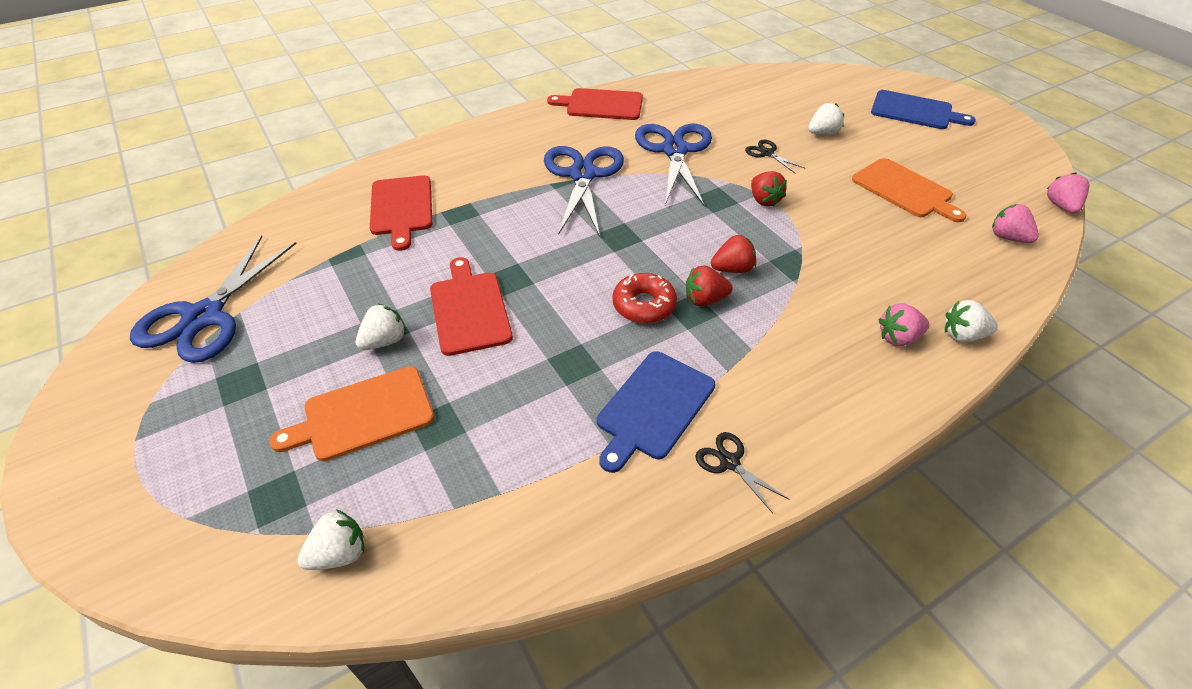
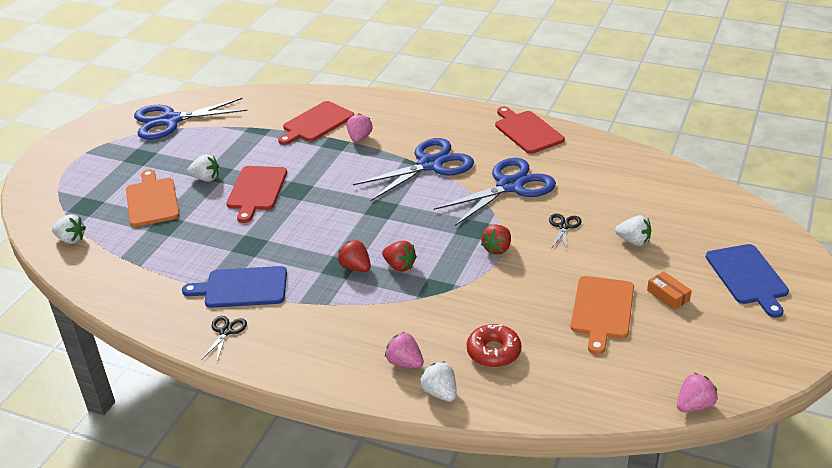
camera: 55 degrees right, 10 degrees down
orange cutting board [269,366,434,461] -> orange cutting board turned 45 degrees clockwise [126,169,180,227]
red cutting board [430,257,513,356] -> red cutting board turned 150 degrees clockwise [226,166,287,223]
red donut [613,273,677,323] -> red donut moved to [467,324,521,367]
pink strawberry [992,204,1039,243] -> pink strawberry moved to [347,113,373,143]
none -> orange box [647,271,692,310]

